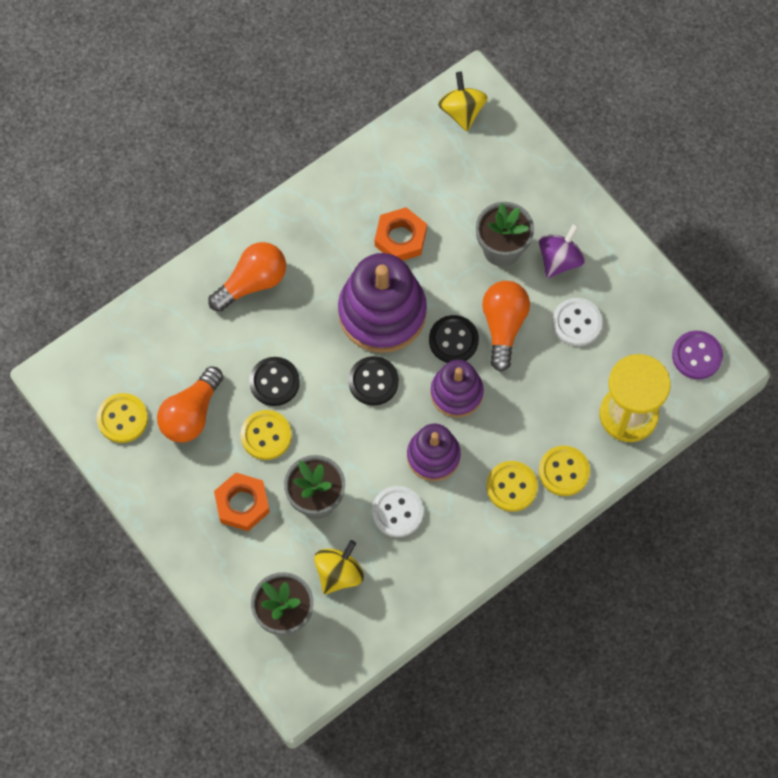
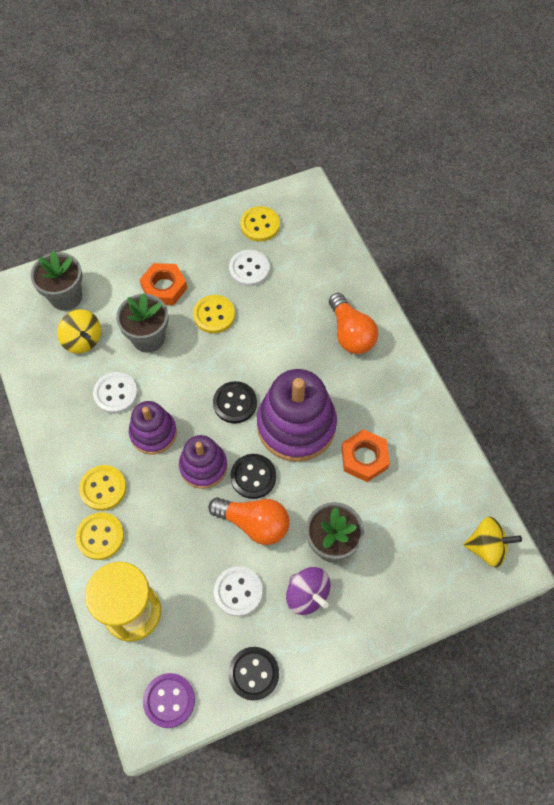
camera: 105 degrees right, 5 degrees down
orange light bulb [157,366,224,443] -> white button [229,250,270,286]
black button [249,357,300,406] -> black button moved to [228,647,279,701]

